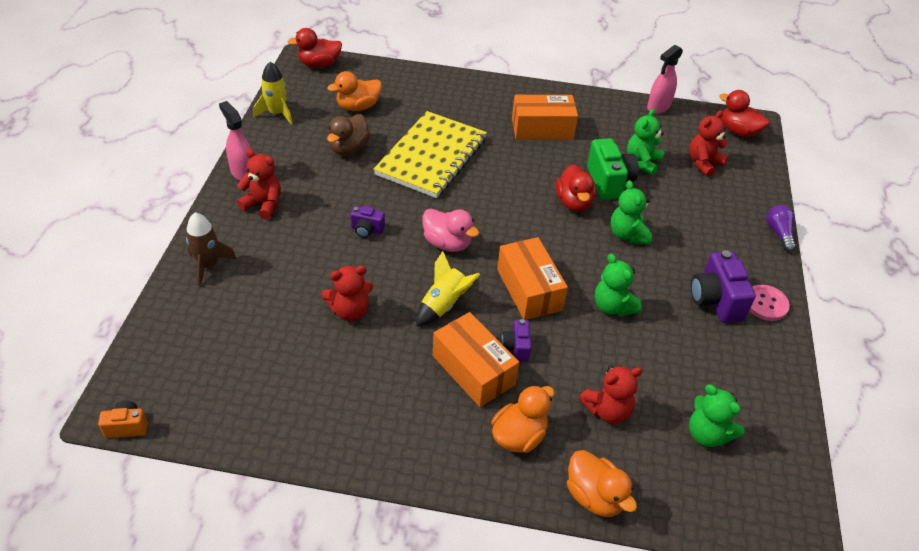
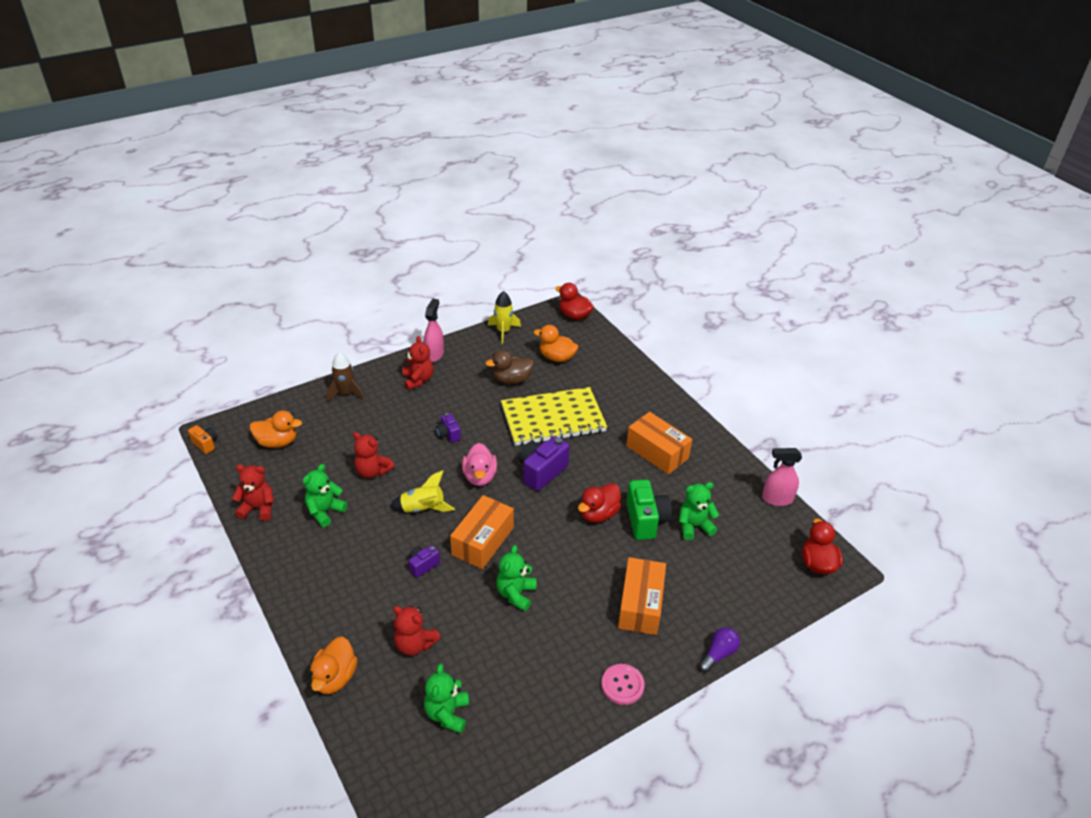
camera: 50 degrees right, 5 degrees down
orange box [433,312,519,407] -> orange box moved to [618,557,666,635]
orange duck [491,385,555,453] -> orange duck moved to [250,410,302,448]
green camera [587,138,639,200] -> green camera turned 45 degrees counterclockwise [626,480,672,540]
green teddy bear [610,180,652,244] -> green teddy bear moved to [303,464,348,527]
red teddy bear [689,110,728,177] -> red teddy bear moved to [232,465,274,521]
purple camera [691,250,756,323] -> purple camera moved to [519,436,569,491]

